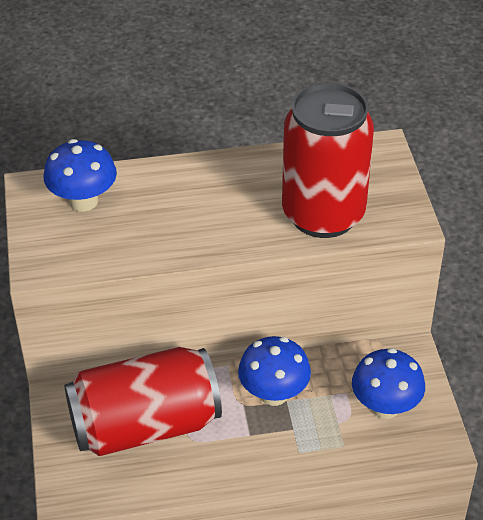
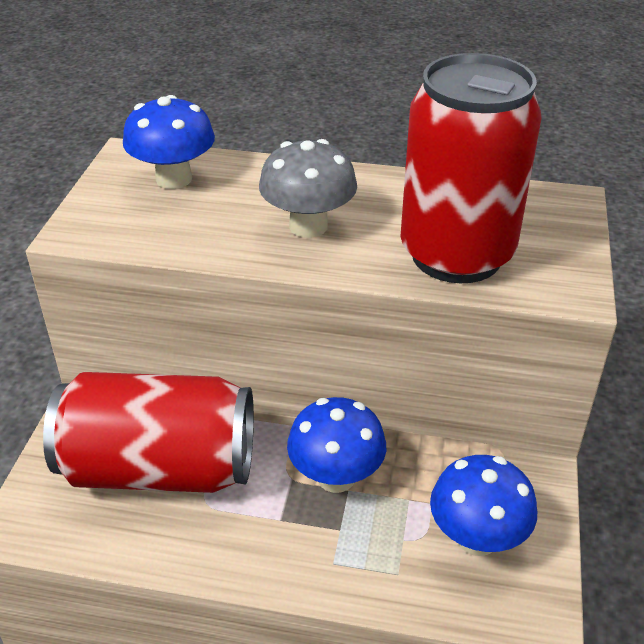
camera: 20 degrees right, 5 degrees down
none -> grey mushroom [259,139,357,238]

